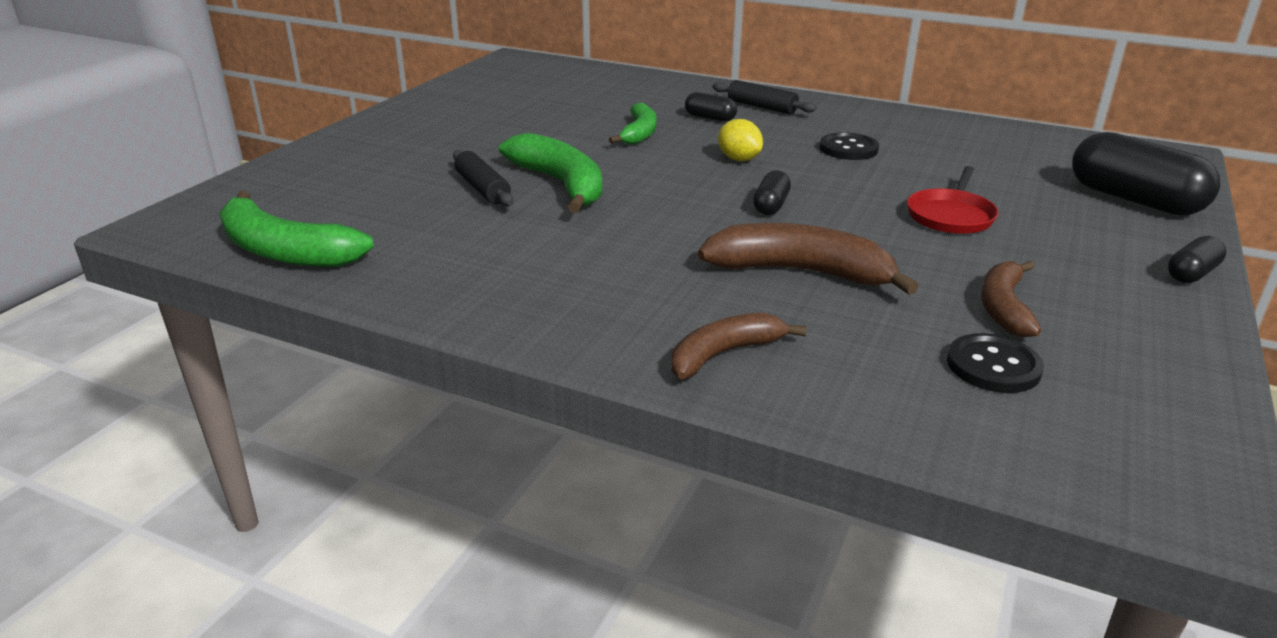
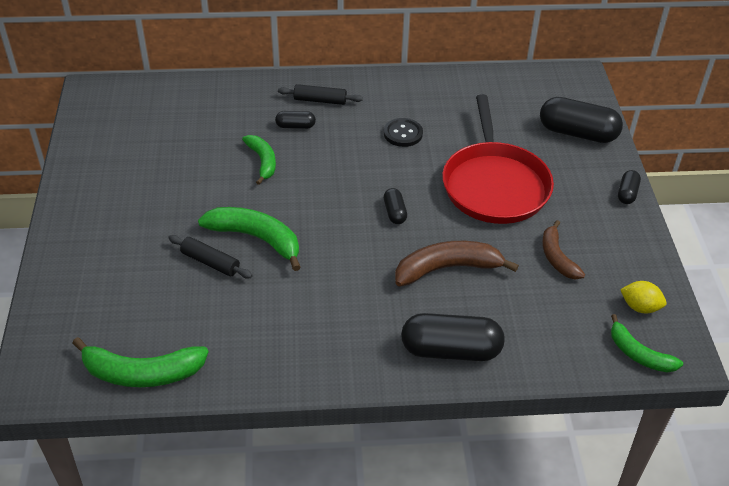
camera: 30 degrees left, 15 degrees up
brown banana [671,313,806,379] -> black capsule [401,313,505,361]
yellow lemon [718,119,763,161] -> yellow lemon moved to [620,281,667,313]
red pan [907,166,998,234] -> red pan [442,94,554,224], size x2.06
black button [947,333,1044,393] -> none
none -> green banana [611,314,683,373]

